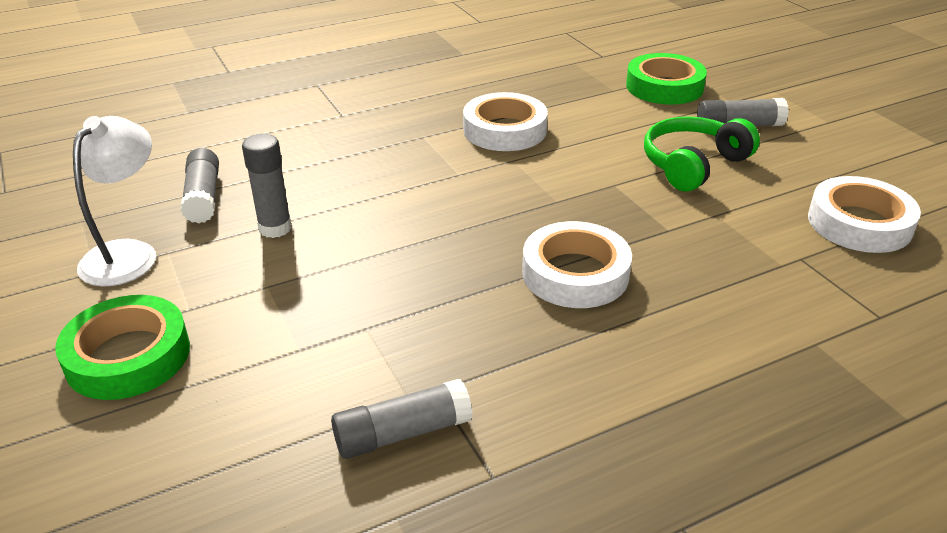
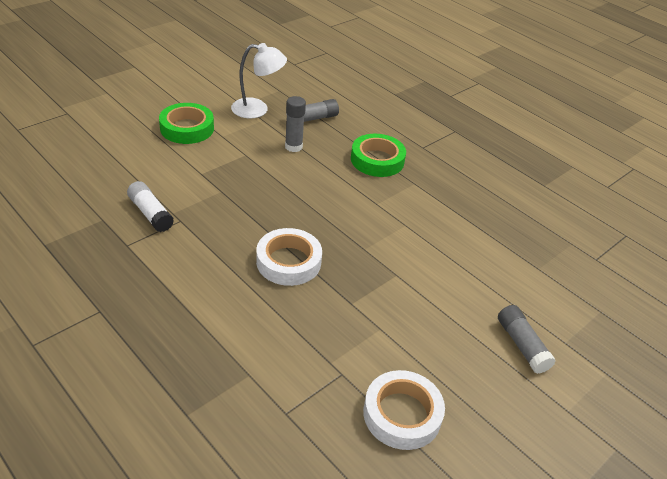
camera: 70 degrees right, 5 degrees up
grey glue stick [331,379,473,459] -> white glue stick [127,181,174,232]
white tape [463,92,548,151] -> none
green tape [626,53,707,105] -> green tape moved to [351,134,406,177]
green headphones [644,116,760,191] -> none

